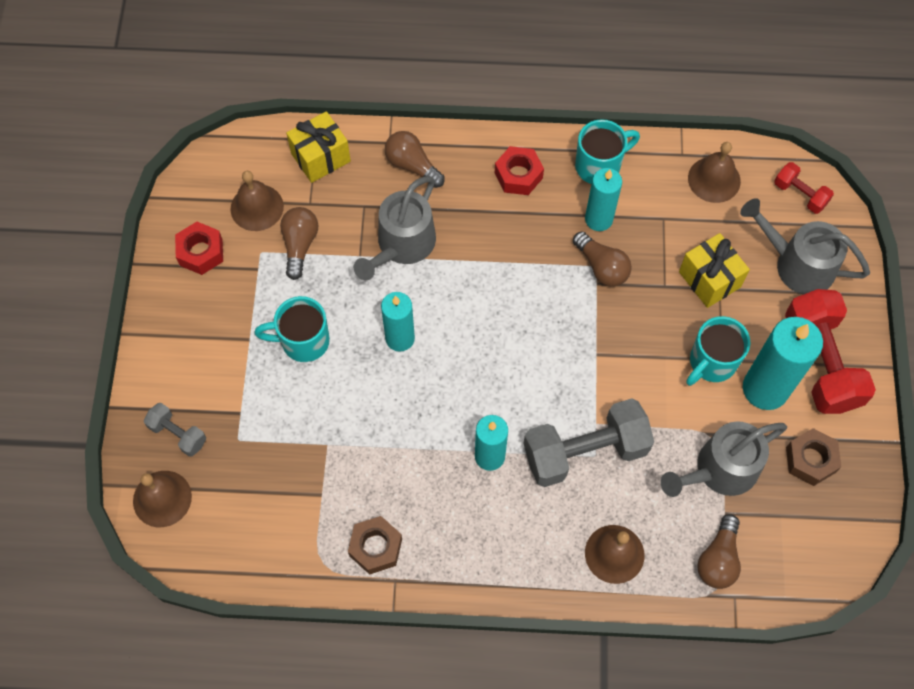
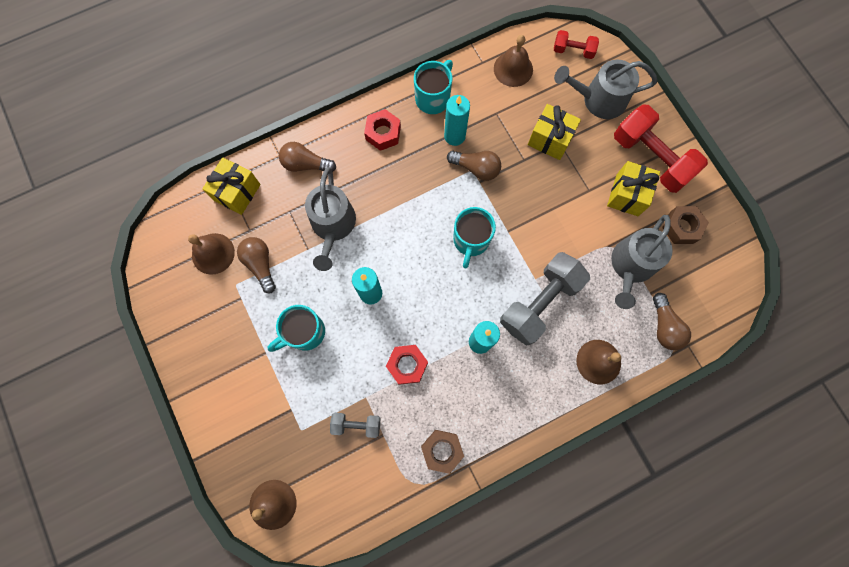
camera: 30 degrees left, 10 degrees up
grey dumbbell [144,403,206,457] -> grey dumbbell moved to [330,413,380,438]
red nut [175,222,223,275] -> red nut moved to [386,345,428,385]
turquoise mug [686,316,751,386] -> turquoise mug moved to [453,207,496,268]
turquoise candle [743,317,823,410] -> yellow gift [607,161,660,216]

